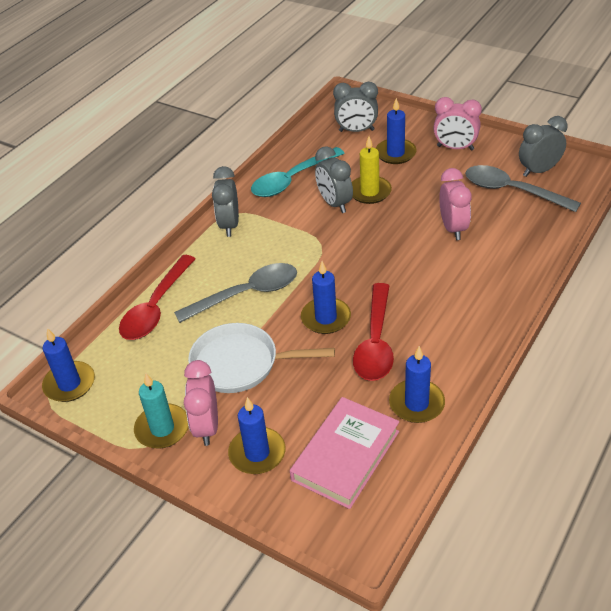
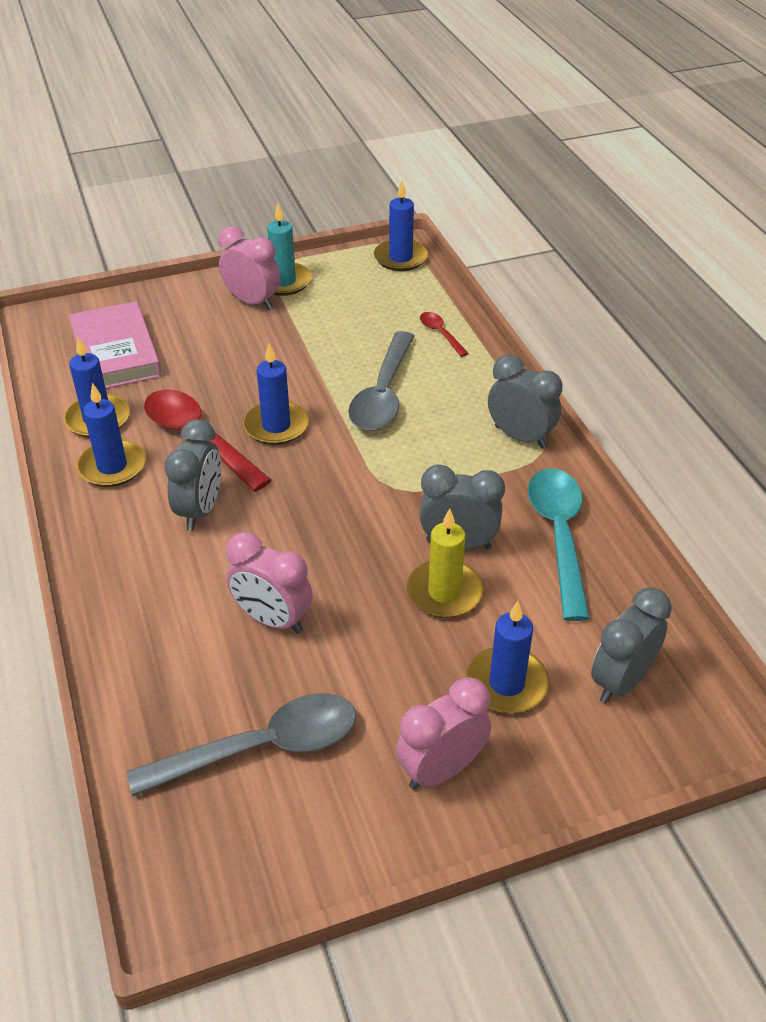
camera: 125 degrees right, 0 degrees up
red spoon [119,255,196,340] -> red spoon [420,312,469,357], size x0.48
white pan [188,323,335,393] -> none
blue candle [228,397,285,474] -> blue candle moved to [76,383,146,487]
grey clock [519,116,568,177] -> grey clock moved to [164,419,221,531]

